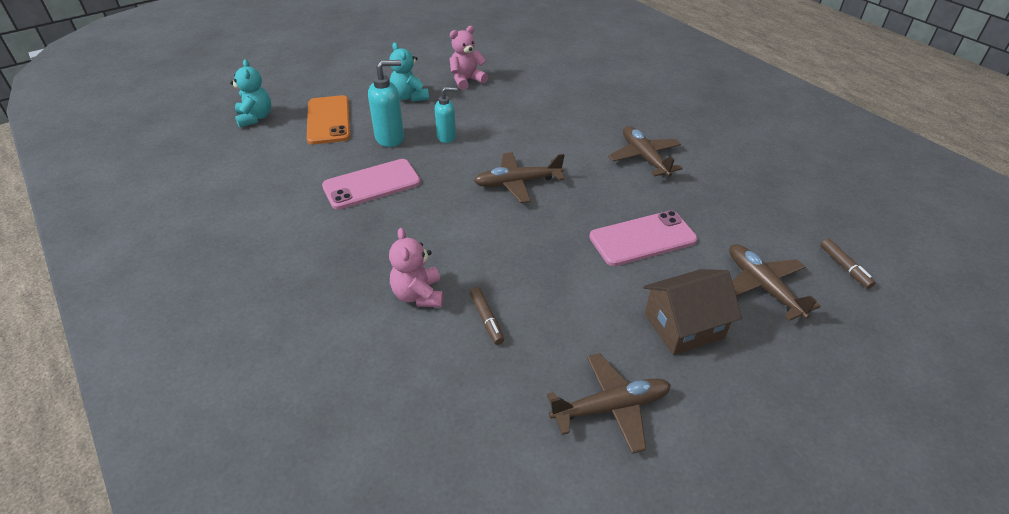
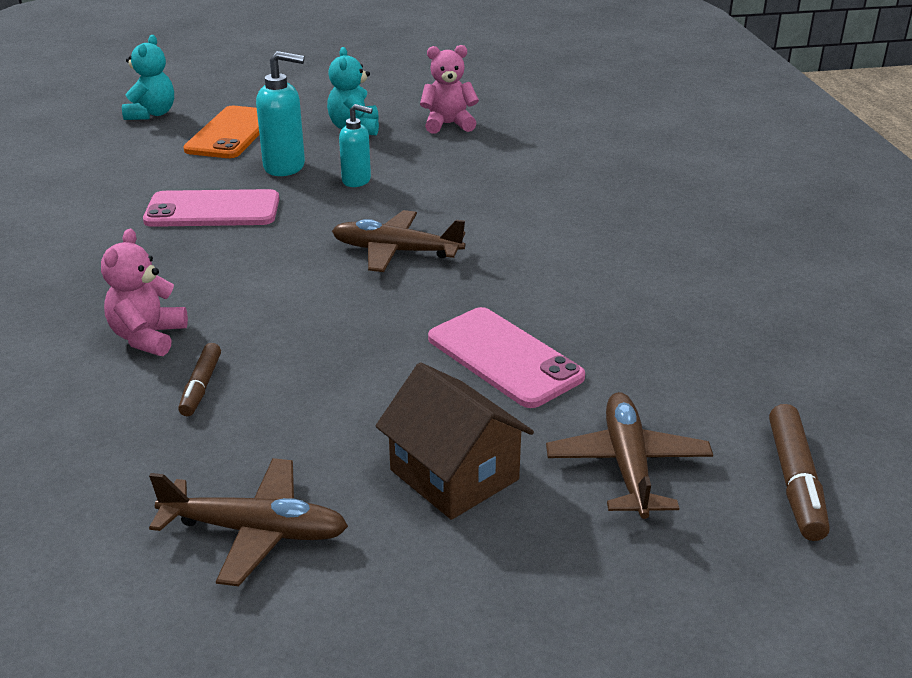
camera: 25 degrees right, 10 degrees down
pink phone [589,210,698,266] -> pink phone turned 45 degrees clockwise [428,307,585,408]
brown plane [608,126,683,177] -> none
brown house [643,269,742,355] -> brown house turned 45 degrees clockwise [375,362,534,520]
brown marker [820,238,875,289] -> brown marker [769,404,830,541], size x1.52

